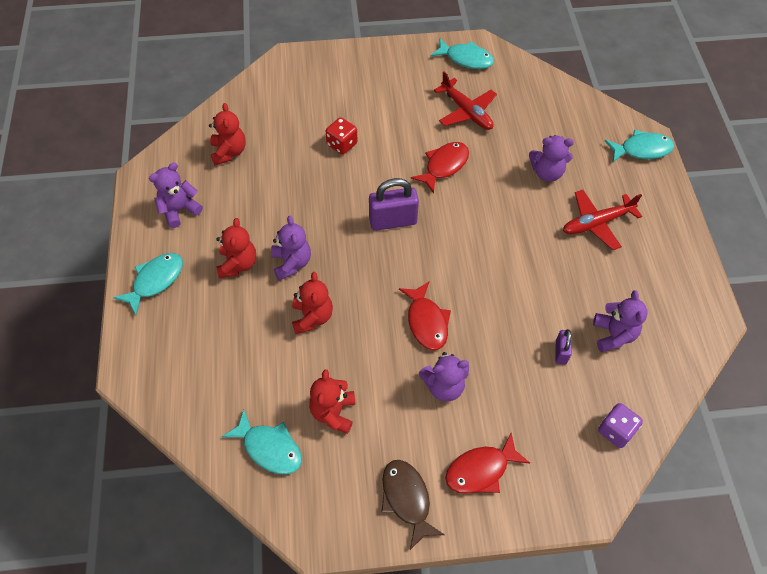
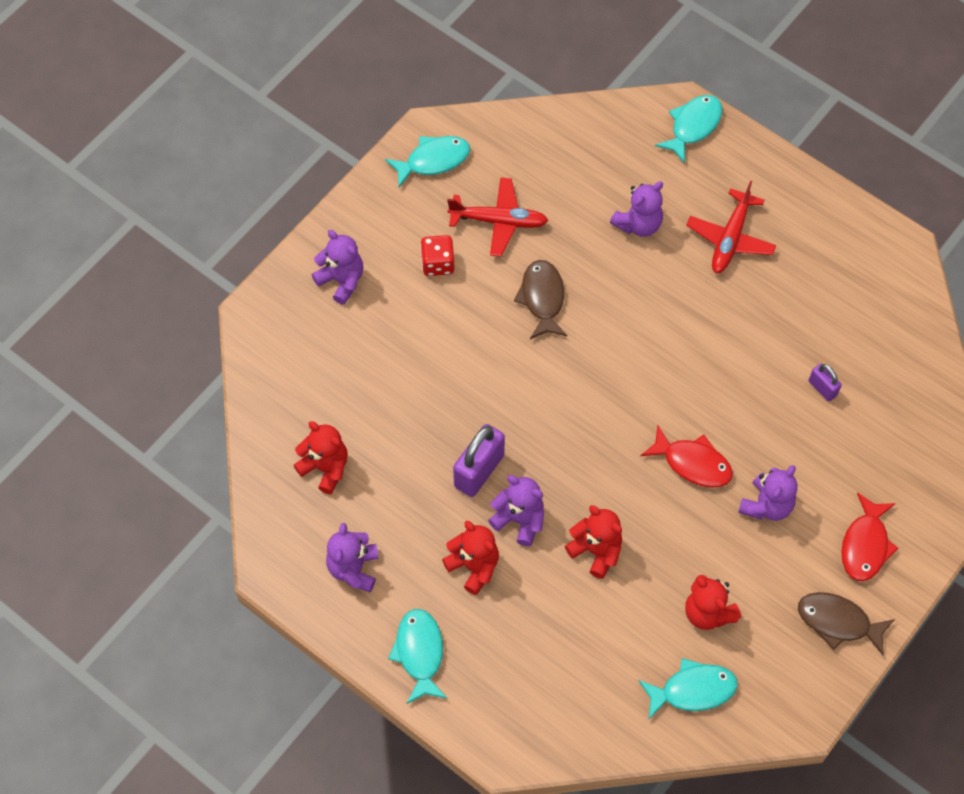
camera: 45 degrees left, 5 degrees up
red dice [326,117,358,154] -> red dice moved to [420,235,454,276]
purple padlock [369,178,419,231] -> purple padlock moved to [453,424,505,497]
red fish [411,142,469,194] -> brown fish [514,260,567,339]
purple teddy bear [593,290,648,352] -> purple teddy bear moved to [312,230,363,305]
purple dice [598,403,643,448] -> none

